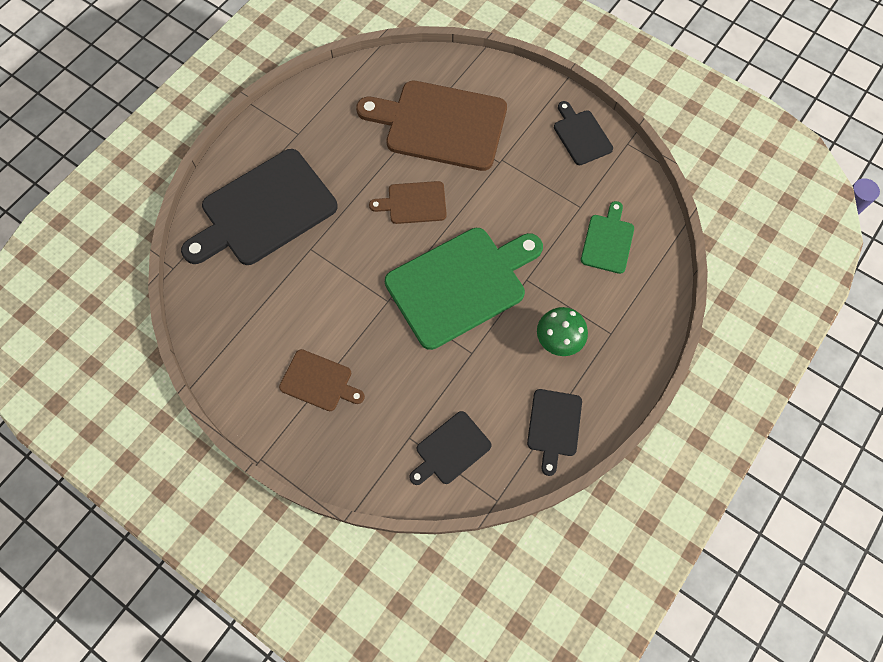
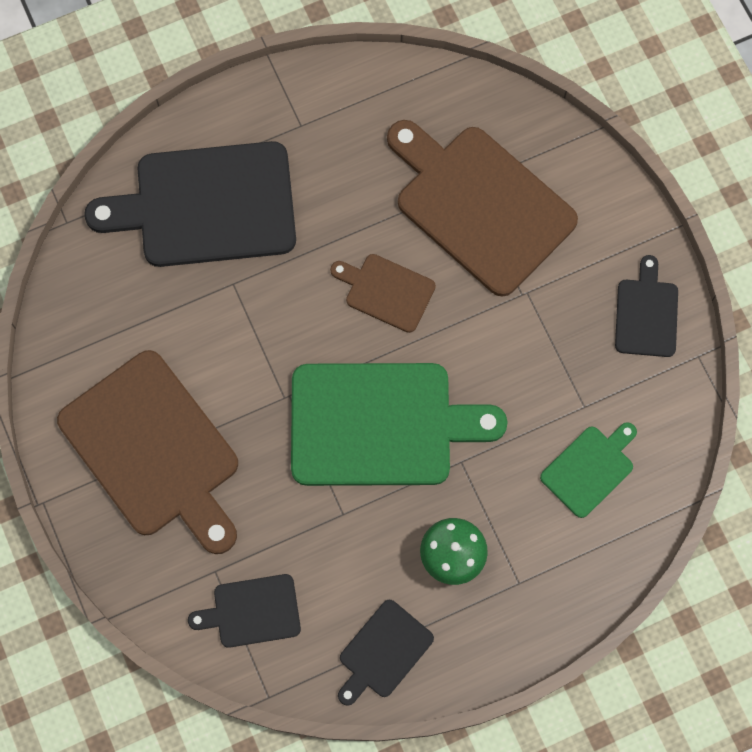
camera: 30 degrees right, 5 degrees up
brown cutting board [279,349,365,411] -> brown cutting board [57,350,238,554], size x2.02

